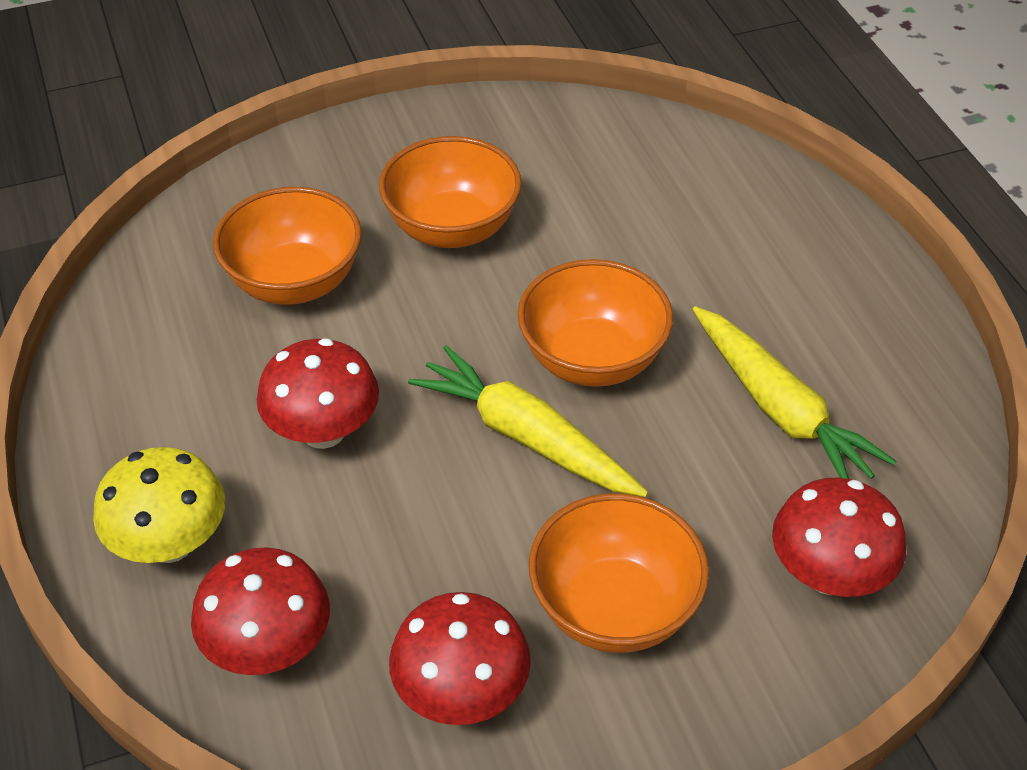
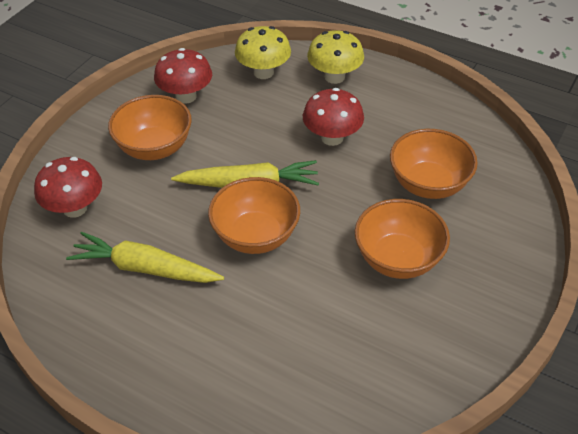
camera: 140 degrees right, 0 degrees up
red mushroom [191,547,330,675] -> yellow mushroom [235,26,291,79]

